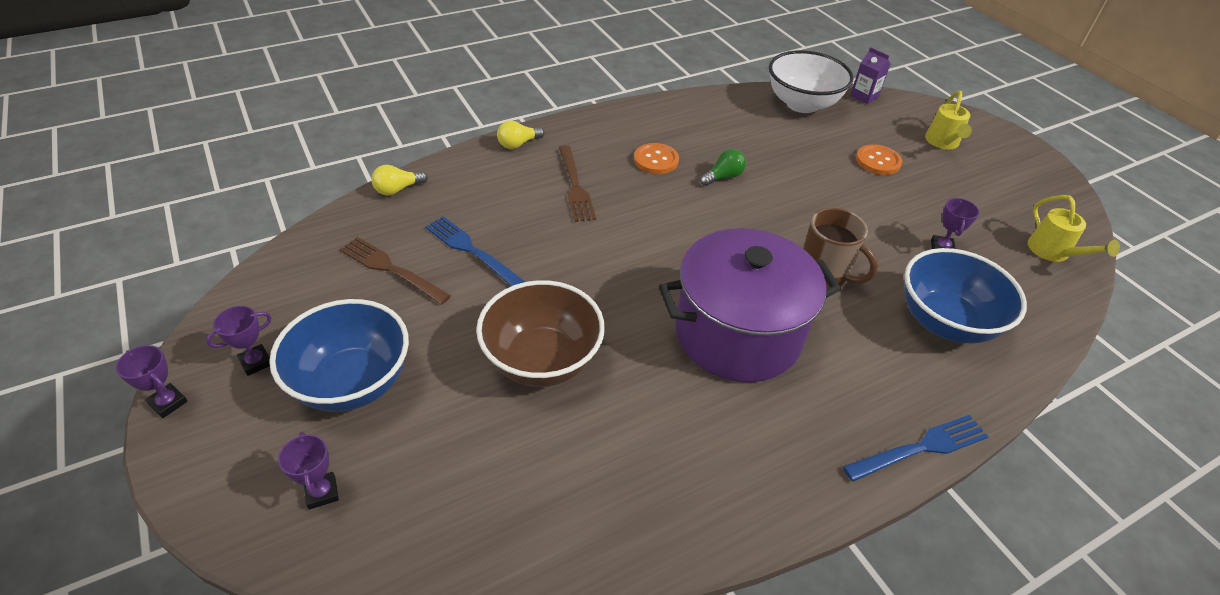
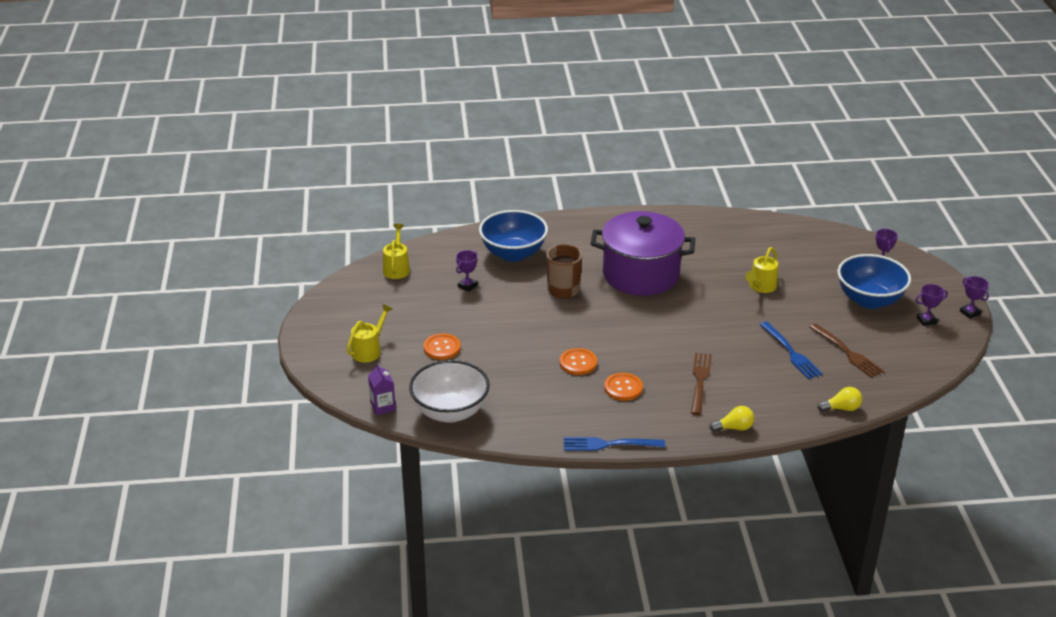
camera: 155 degrees left, 10 degrees down
brown bowl [476,280,605,387] -> yellow watering can [745,247,778,293]
green light bulb [700,149,746,186] -> orange button [560,348,597,375]
blue fork [843,415,989,482] -> blue fork moved to [564,437,665,451]

